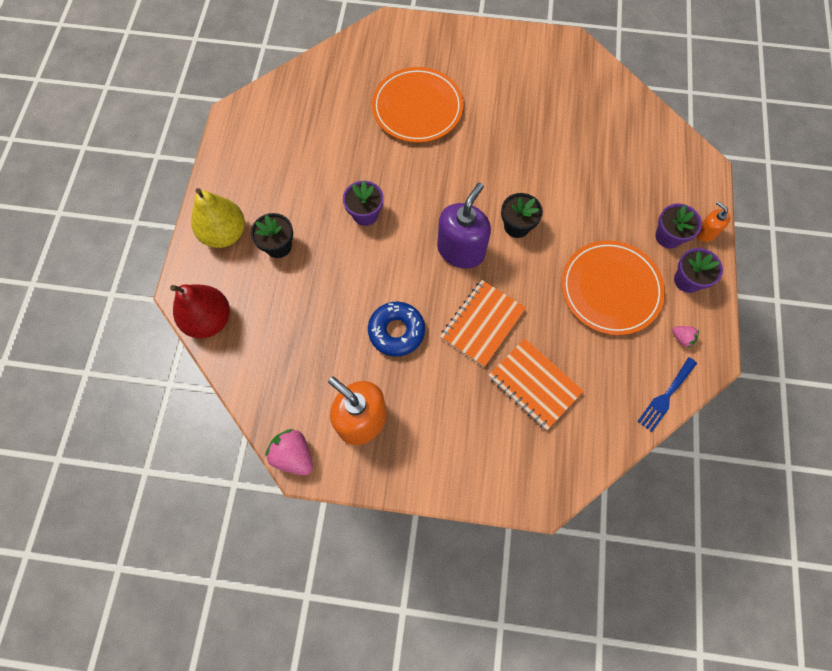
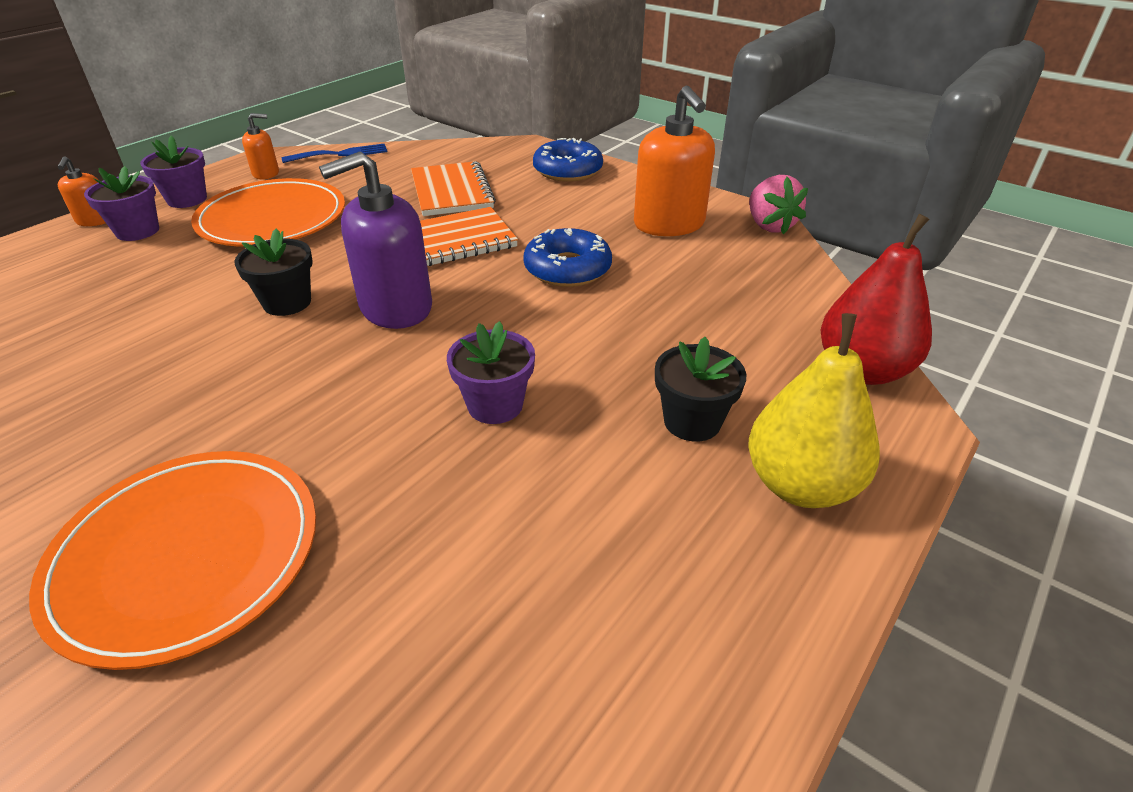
camera: 150 degrees left, 30 degrees down
pink strawberry [672,326,699,348] -> orange soap dispenser [242,113,279,179]
none -> blue donut [533,138,603,182]

